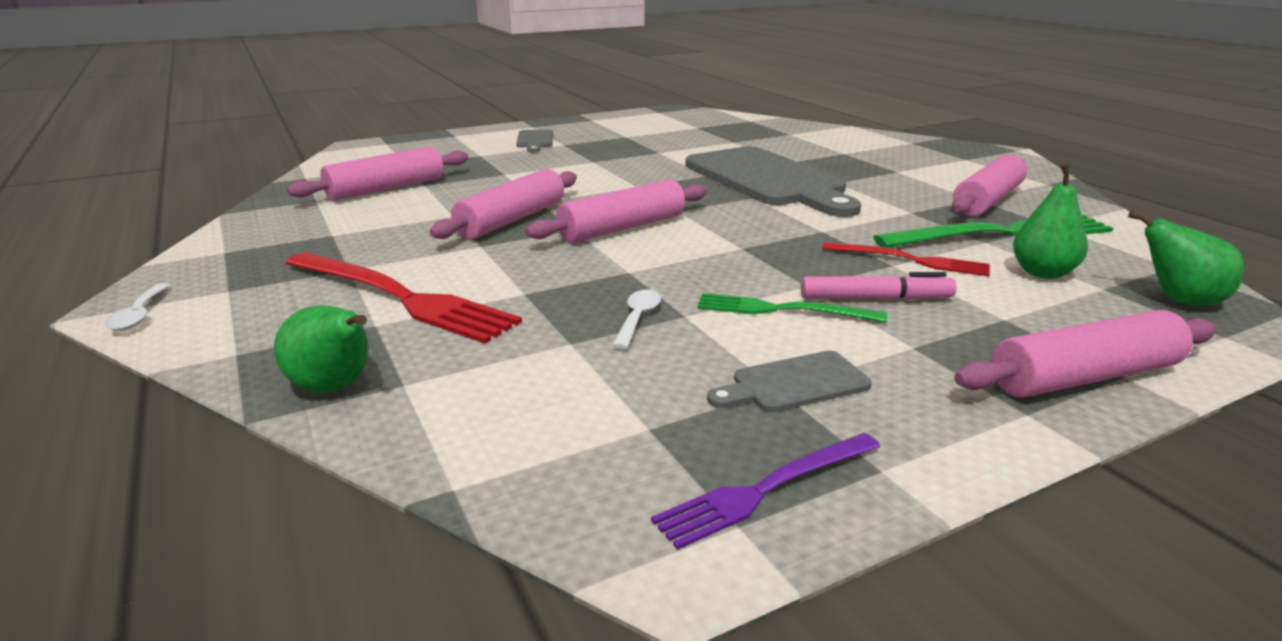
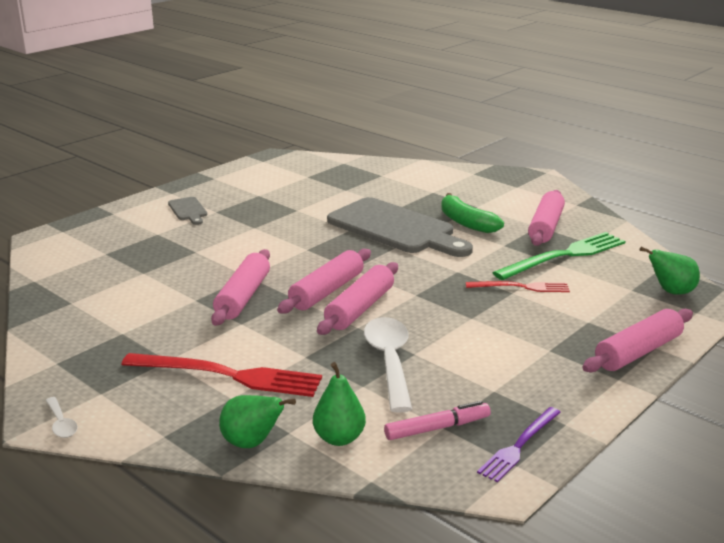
camera: 20 degrees left, 0 degrees up
pink rolling pin [287,146,468,201] -> pink rolling pin moved to [317,262,398,335]
white spoon [612,290,661,349] -> white spoon [364,317,412,413], size x2.15
green fork [697,293,887,323] -> none
grey cutting board [707,351,872,412] -> none
pink marker [801,272,957,300] -> pink marker moved to [384,401,491,440]
green pear [1013,163,1088,279] -> green pear moved to [313,362,366,446]
none -> green banana [441,193,504,233]

